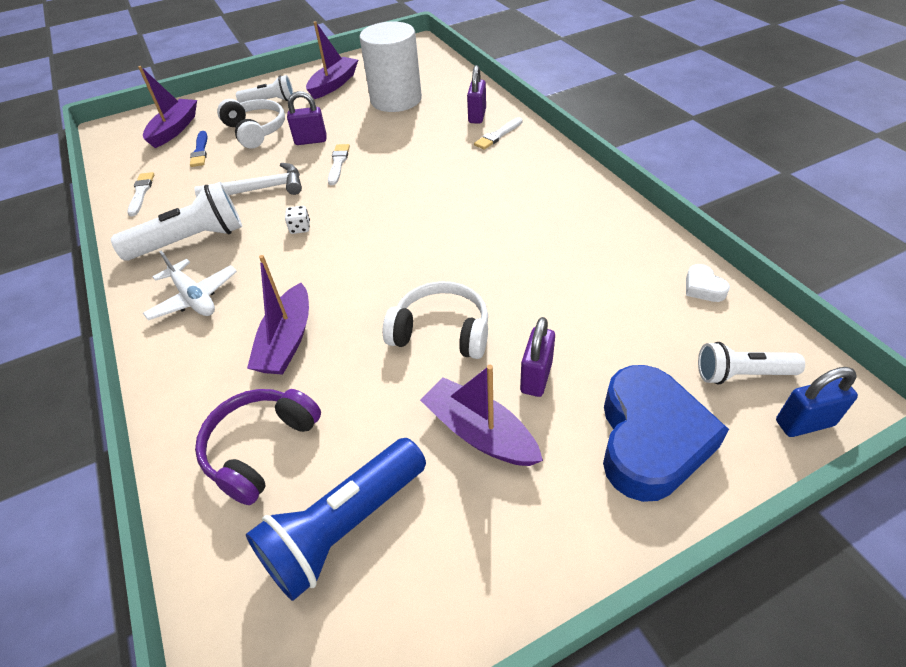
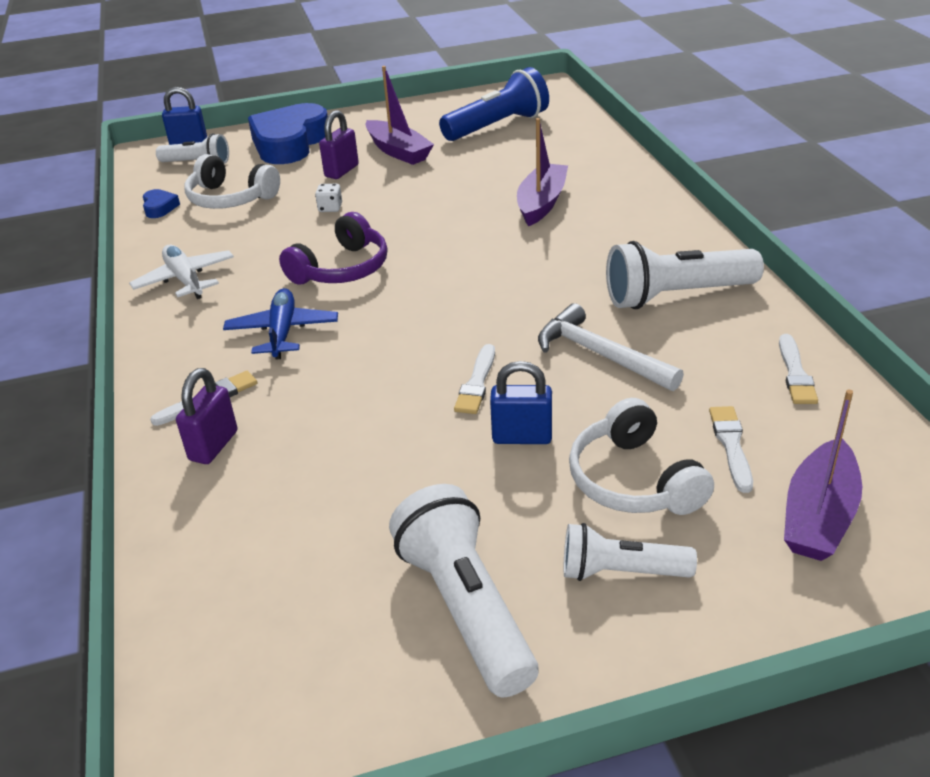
camera: 170 degrees left, 10 degrees down
white plane [143,251,237,320] -> white plane moved to [129,244,234,299]
blue brush [190,131,207,167] -> white brush [709,406,753,493]
white hammer [194,163,302,197] -> white hammer turned 45 degrees clockwise [538,303,684,391]
purple headphones [195,389,321,505] -> purple headphones moved to [279,212,388,285]
white dice [285,206,310,234] -> white dice moved to [315,184,342,212]
purple padlock [287,91,327,145] -> blue padlock [490,361,552,444]
purple boat [306,21,358,99] -> white flashlight [389,484,538,697]
white cylinder [359,21,422,112] -> none
white headphones [383,281,488,359] -> white headphones moved to [184,154,280,209]
white heart [686,264,730,302] -> blue heart [143,189,180,218]
none -> blue plane [223,288,338,360]

